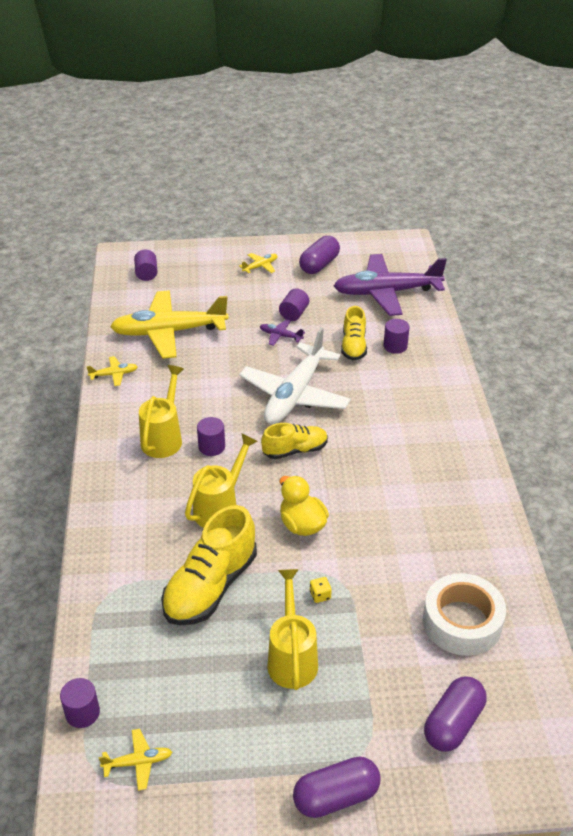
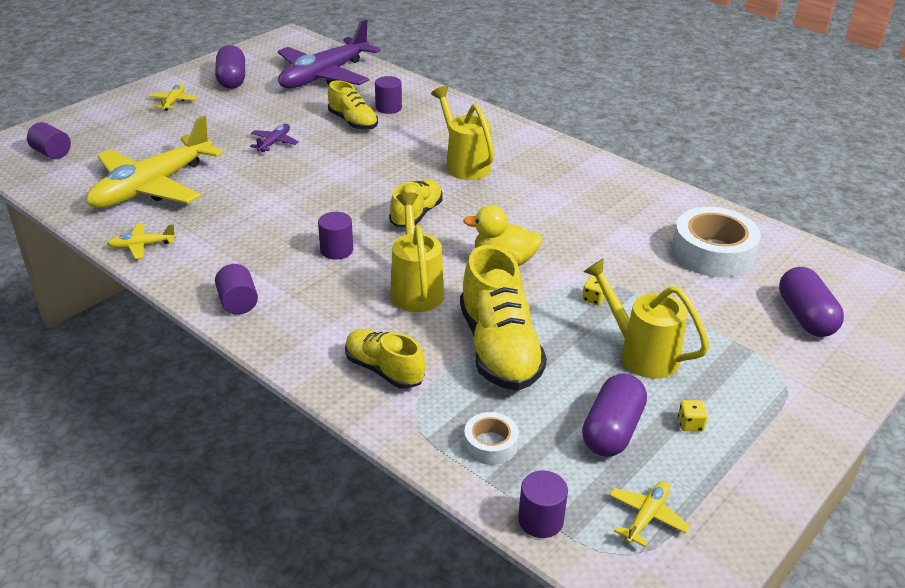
camera: 45 degrees left, 5 degrees down
yellow plane [86,356,138,386] -> yellow plane turned 135 degrees counterclockwise [107,223,176,259]
yellow watering can [139,365,184,458] -> yellow watering can moved to [431,86,494,180]
white plane [239,327,351,424] -> none
purple plane [260,319,305,346] -> purple plane turned 135 degrees clockwise [250,124,299,152]
purple cylinder [279,289,309,321] -> purple cylinder moved to [215,264,258,315]
purple capsule [293,756,380,818] -> purple capsule moved to [582,373,647,457]
none -> yellow shoe [345,329,425,389]
none -> white tape [464,412,519,465]
none -> yellow dice [678,400,708,432]

